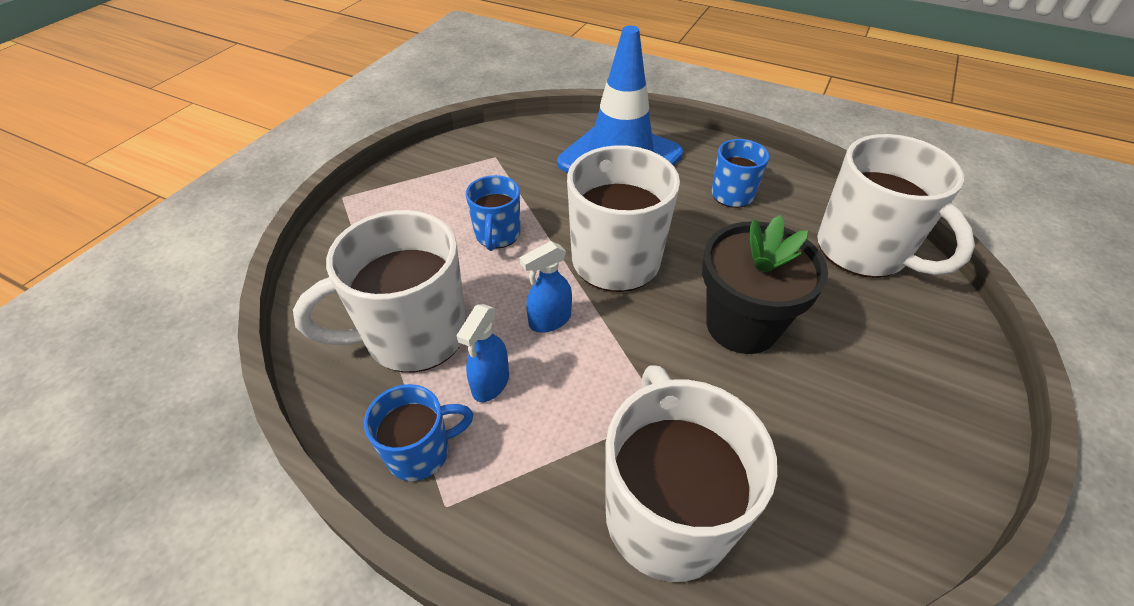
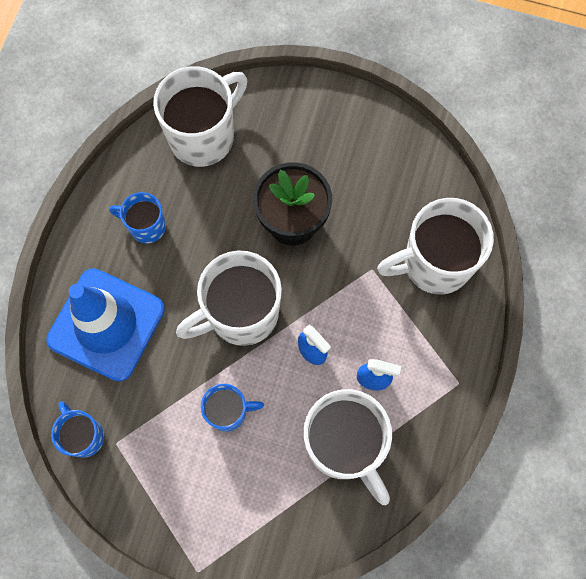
camera: 100 degrees left, 25 degrees up
blue mug [364,384,473,481] -> blue mug moved to [51,401,104,457]

